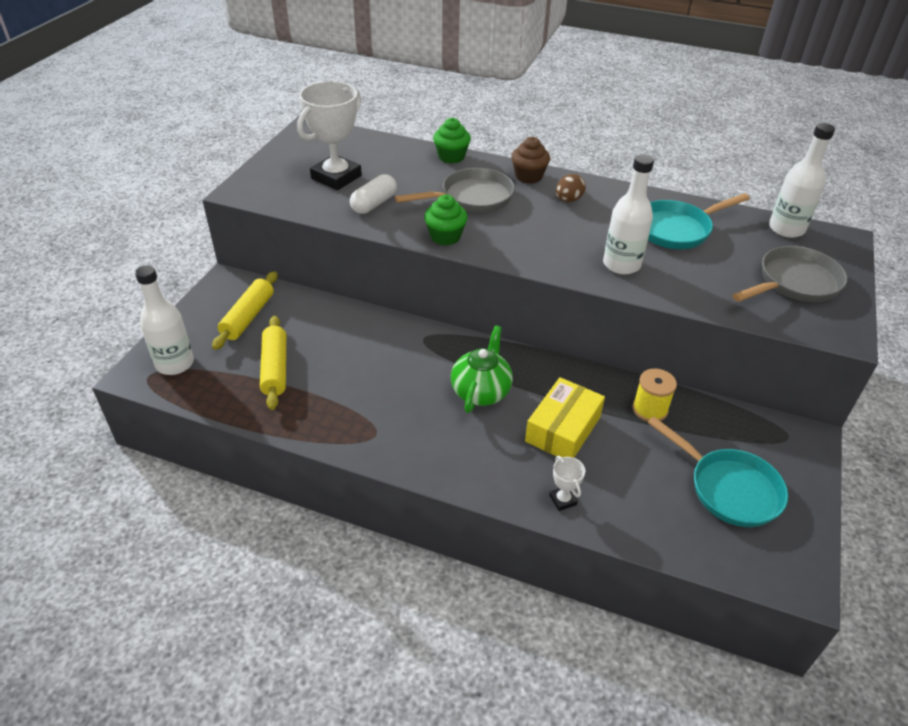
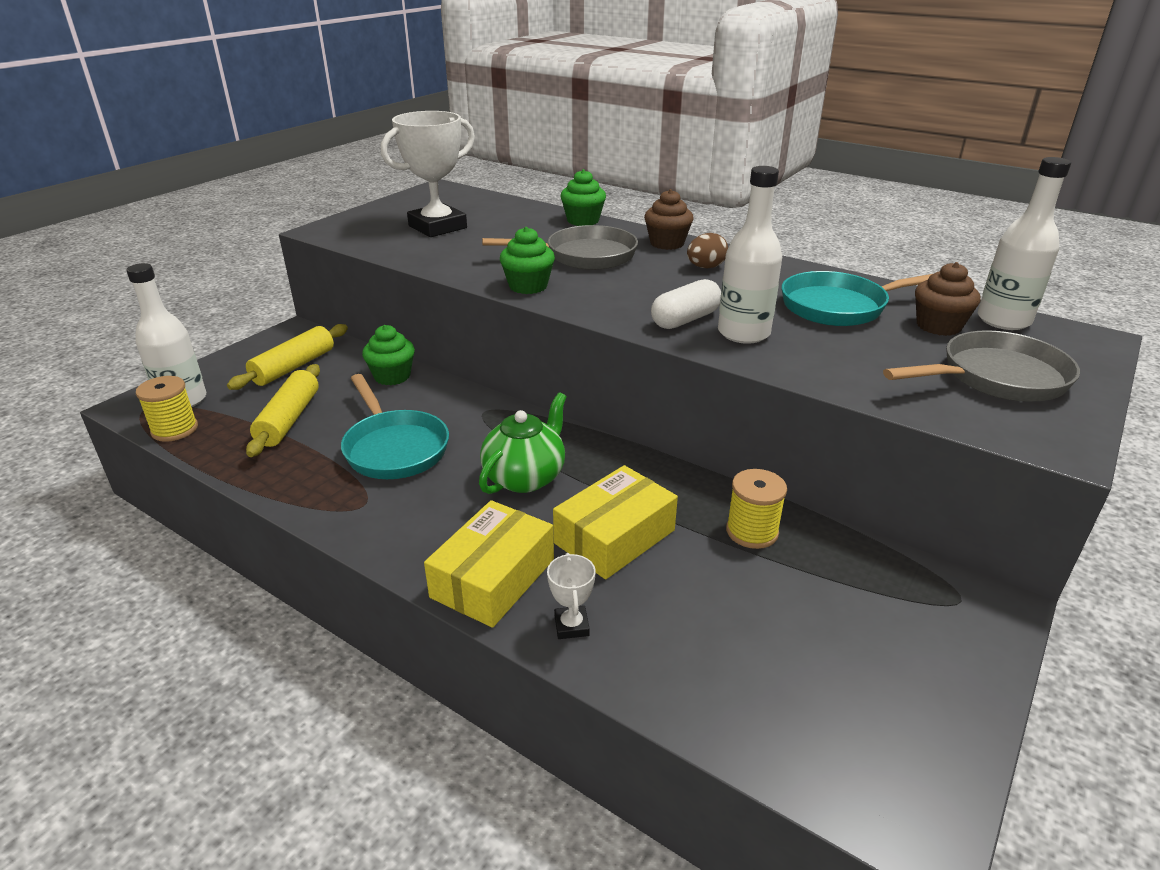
camera: 15 degrees right, 10 degrees down
white capsule [350,174,397,214] -> white capsule moved to [651,279,721,329]
turquoise pan [647,416,788,527] -> turquoise pan moved to [341,374,449,479]
none -> yellow spool [136,376,198,442]
none -> green cupcake [362,325,415,385]
none -> yellow box [424,500,554,628]
none -> brown cupcake [915,262,981,336]

